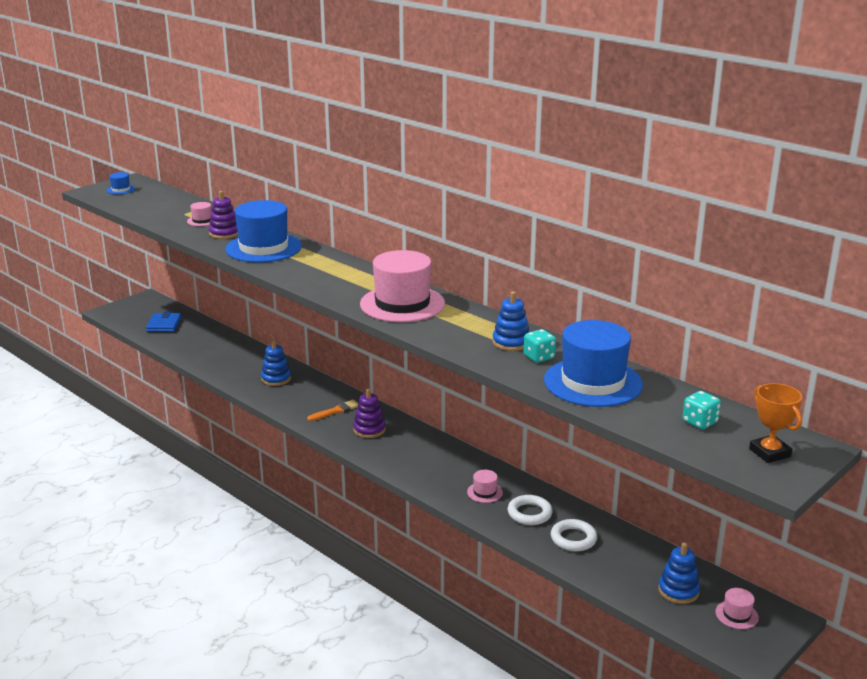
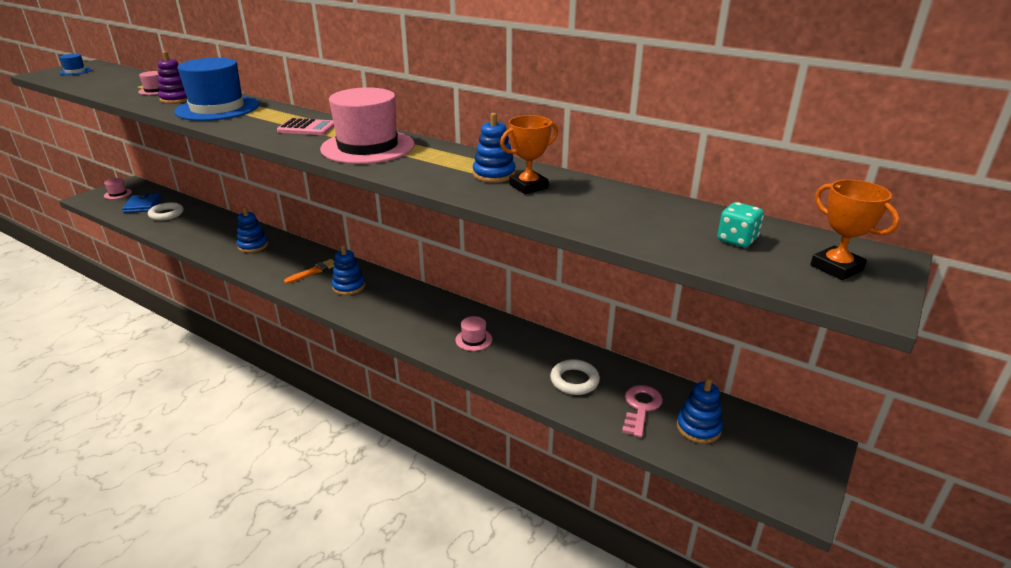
camera: 10 degrees left, 5 degrees up
purple stacking toy [353,388,386,438] -> blue stacking toy [332,245,365,295]
white ring [508,495,553,525] -> white ring moved to [148,202,184,221]
turquoise dice [523,329,556,363] -> orange trophy [500,115,558,194]
blue hat [544,320,643,407] -> none
pink hat [715,588,759,629] -> pink hat moved to [104,178,132,199]
none -> pink calculator [277,118,334,135]
none -> pink key [622,385,663,438]

